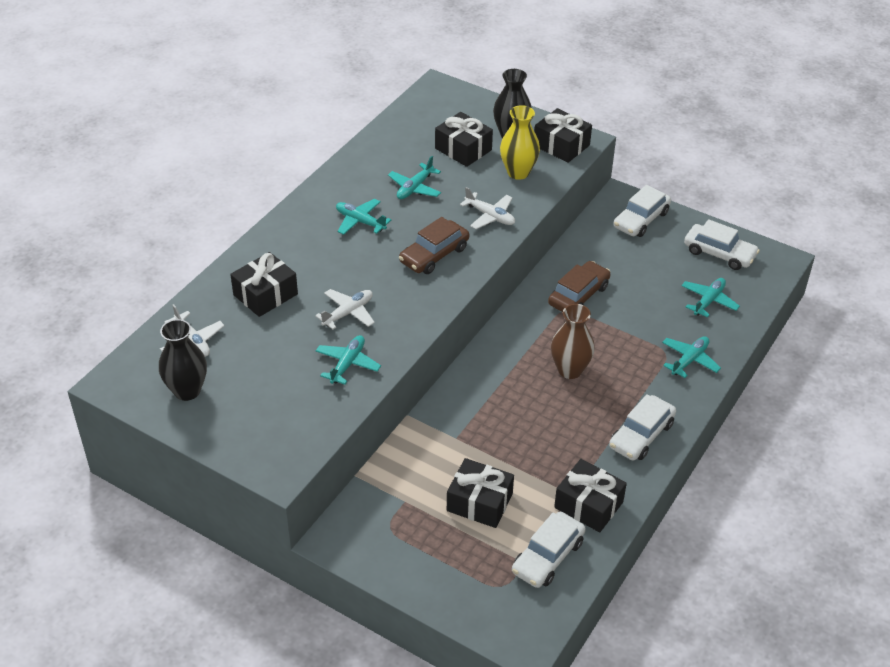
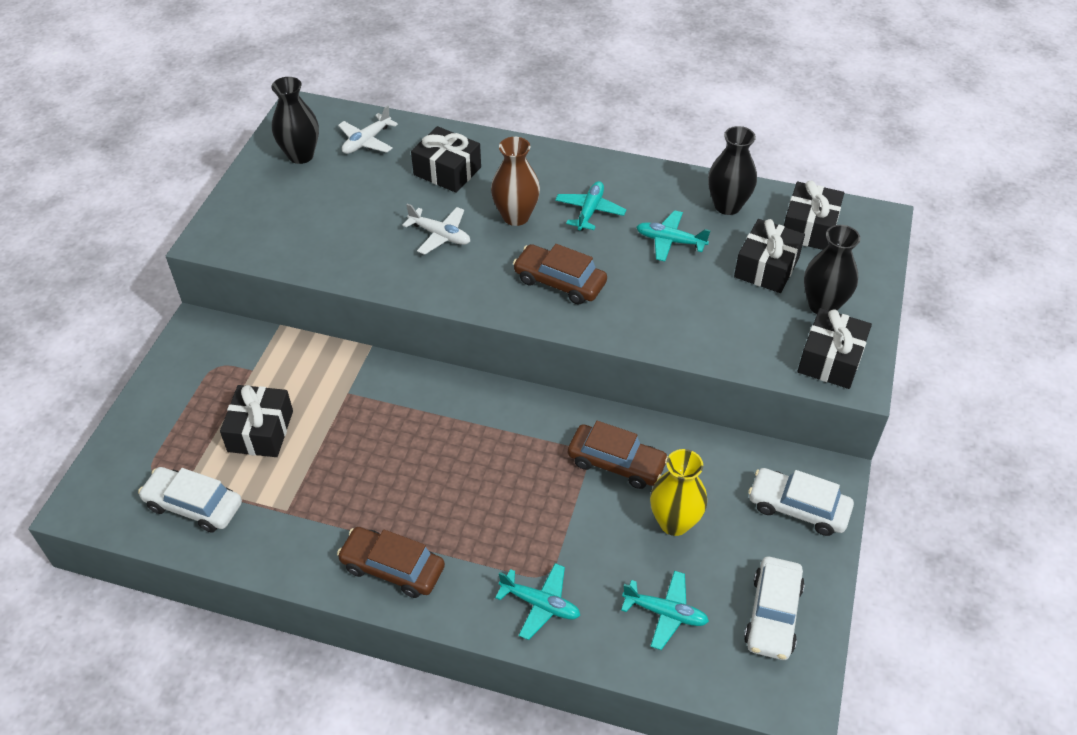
camera: 75 degrees right, 5 degrees up
turquoise plane [316,335,381,385] -> none
white plane [460,187,515,229] -> none
yellow vase [500,105,540,180] -> yellow vase moved to [650,449,707,536]
brown vase [551,304,595,379] -> brown vase moved to [491,137,540,226]
black gift [554,459,627,532] -> black gift moved to [784,181,844,250]
white car [609,394,676,461] -> brown car [337,527,445,598]
none -> black vase [708,126,757,215]

